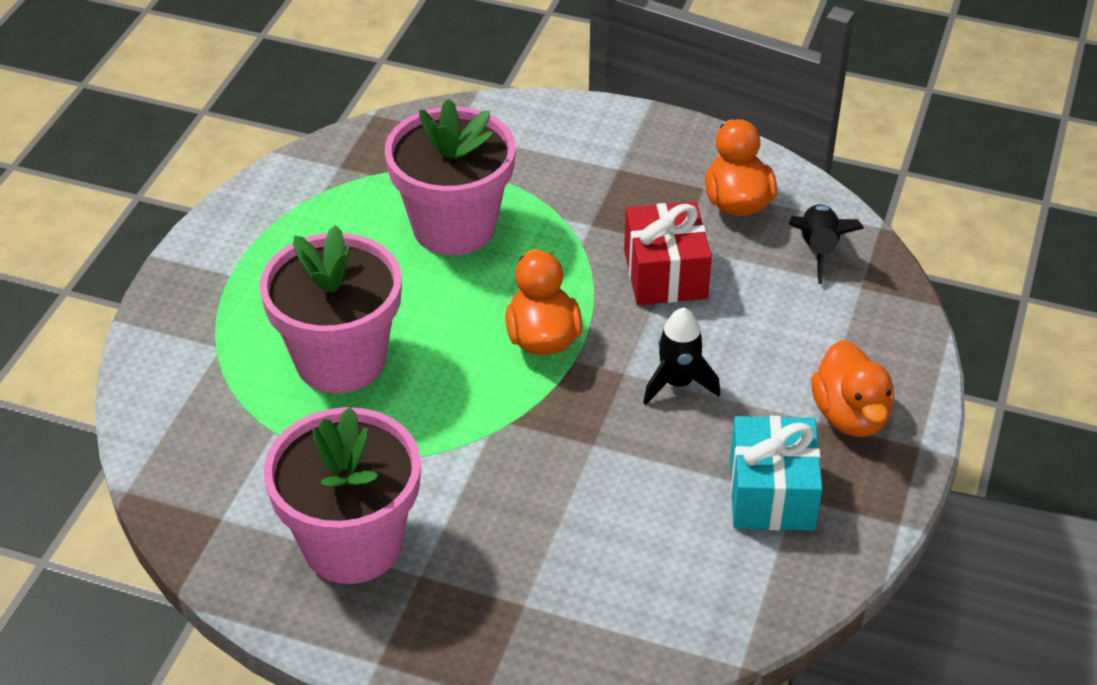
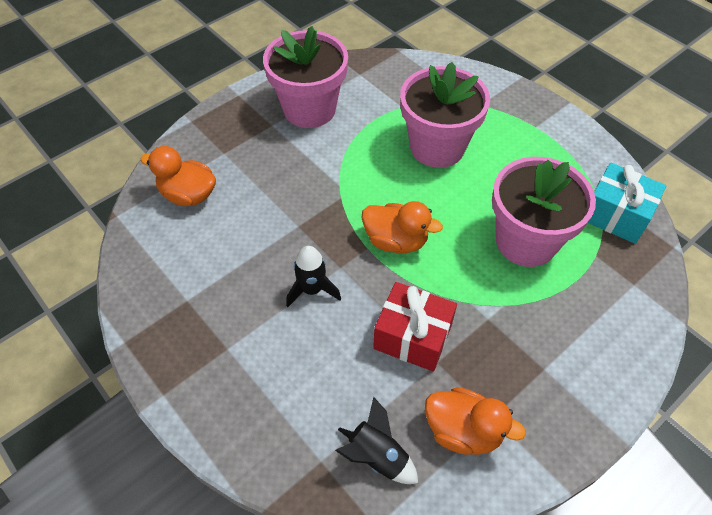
camera: 120 degrees right, 10 degrees up
turquoise gift [730,416,823,531] -> turquoise gift moved to [588,163,666,244]
orange duck [811,340,894,437] -> orange duck moved to [140,146,216,206]

